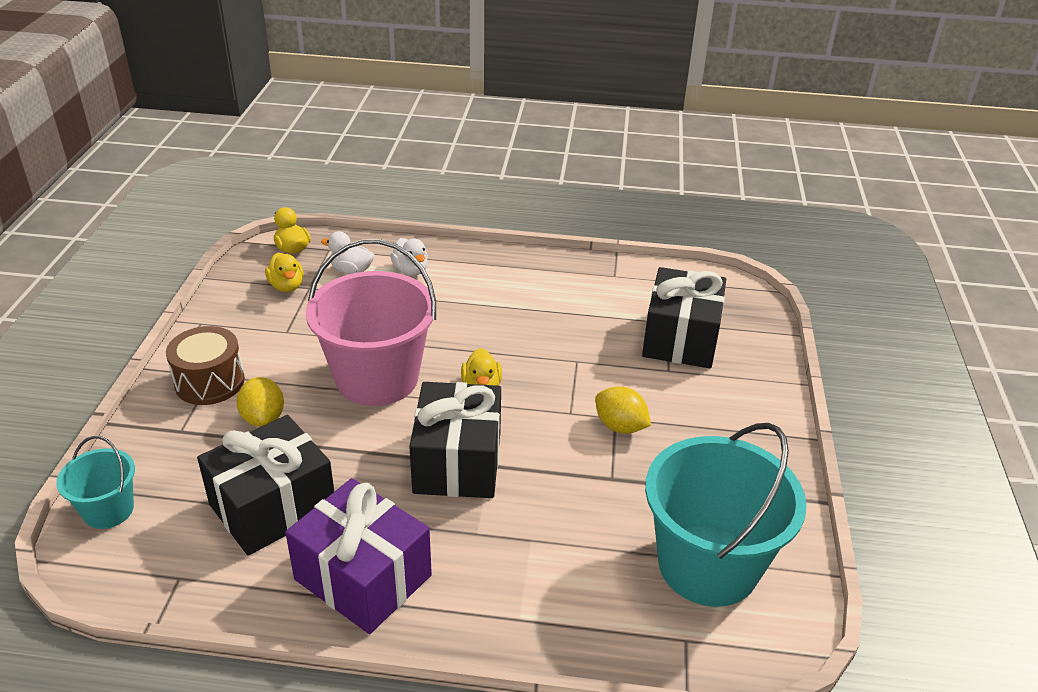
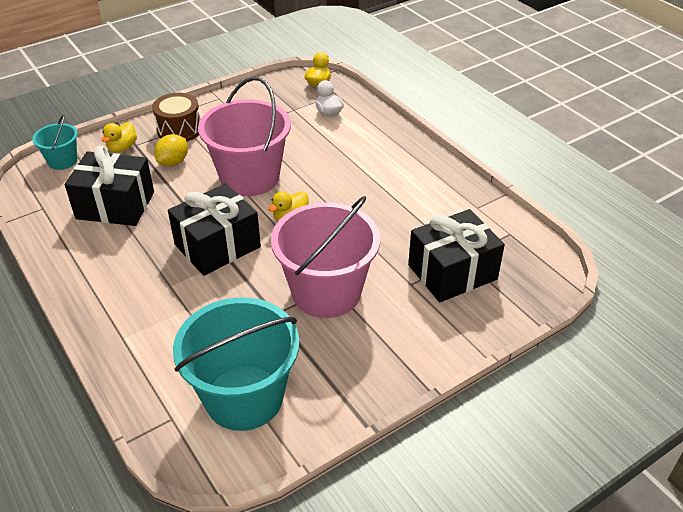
camera: 50 degrees right, 5 degrees up
yellow duck [265,253,303,292] -> yellow duck moved to [102,122,137,152]
purple gift [285,478,432,634] -> none
white duck [390,238,428,276] -> none
yellow lemon [595,386,651,434] -> pink bucket [271,196,380,318]

